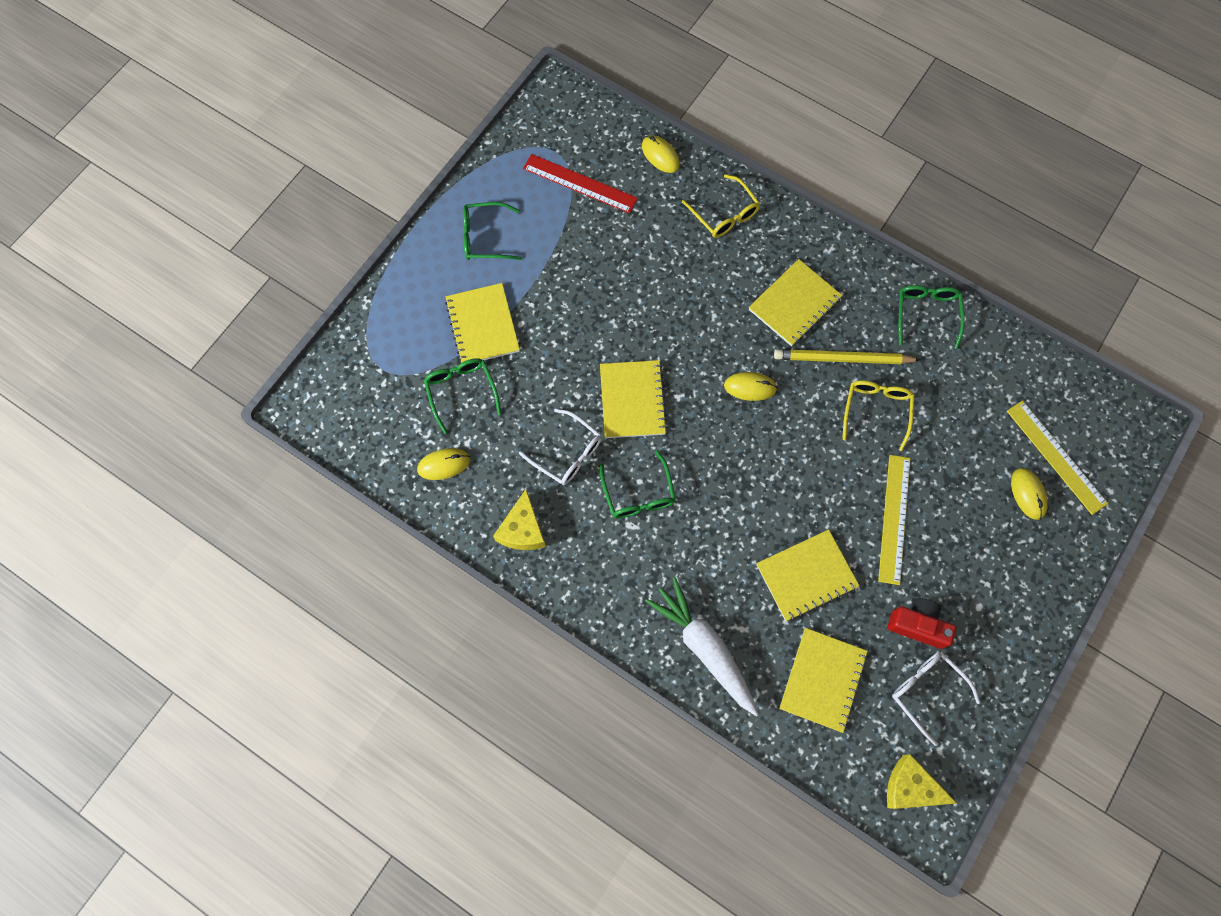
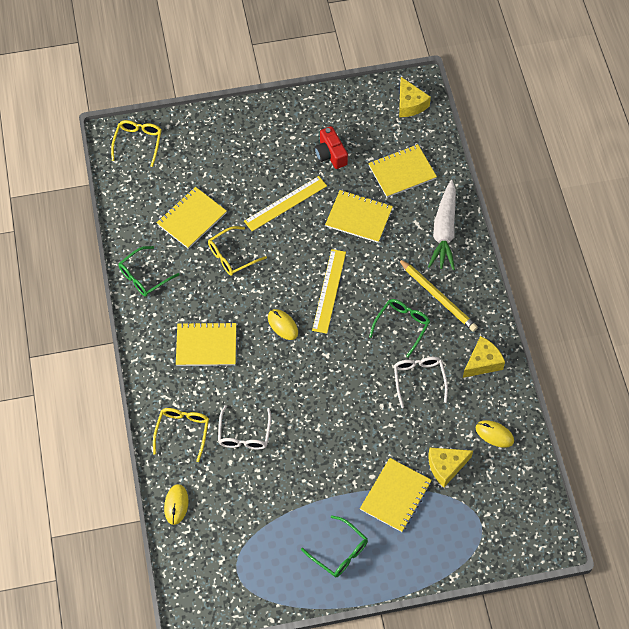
camera: 135 degrees left, 10 degrees down
green glasses [424,358,501,434] -> yellow cheese [428,448,473,487]
red ruler [523,154,638,213] -> none
yellow notebook [600,360,668,438] -> yellow notebook moved to [157,187,227,249]
yellow pencil [774,349,921,364] -> yellow pencil moved to [398,258,478,332]
white glasses [892,652,980,746] -> white glasses moved to [218,405,271,450]
yellow ruler [1007,400,1108,515] -> yellow ruler moved to [312,249,346,334]
yellow mouse [1011,468,1048,520] -> none
none -> yellow glasses [111,120,162,167]

